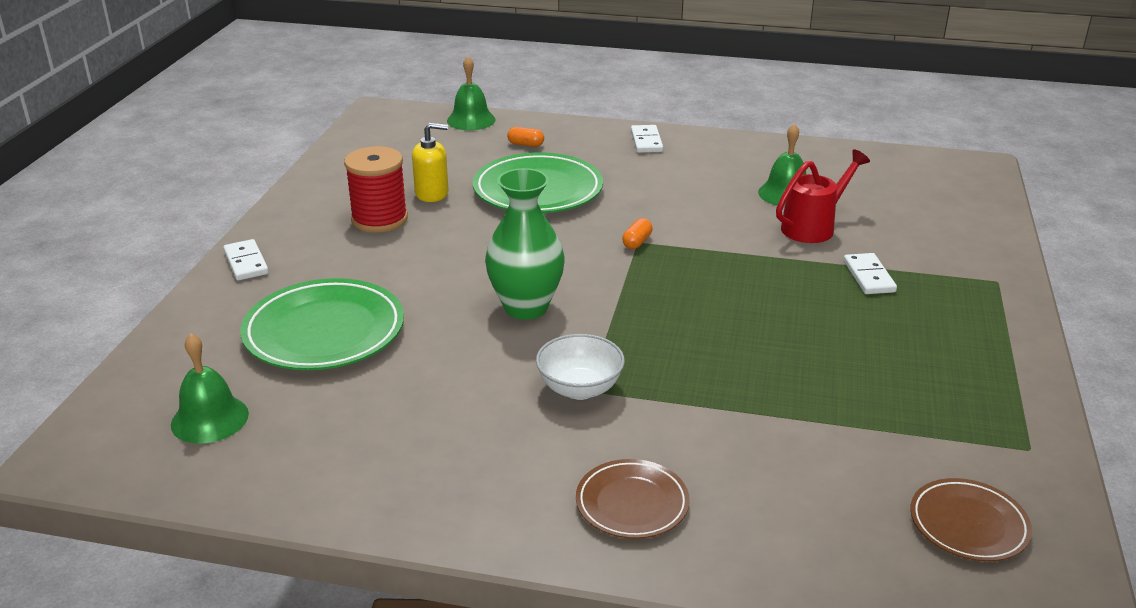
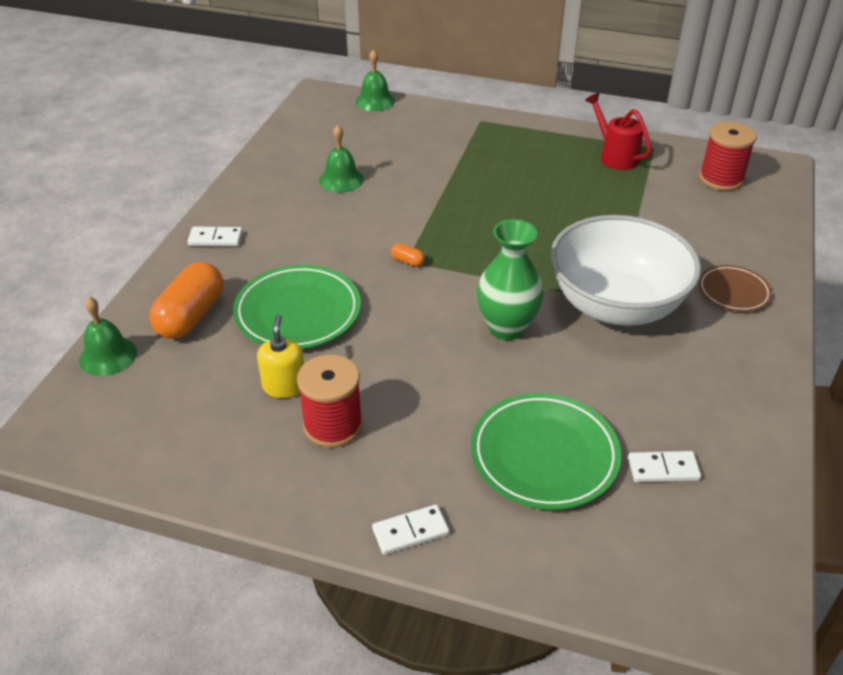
camera: 85 degrees left, 10 degrees up
green bell [171,334,249,444] -> green bell moved to [356,49,395,111]
orange capsule [507,127,544,147] -> orange capsule [149,262,223,339], size x2.41
white bowl [536,334,625,400] -> white bowl [551,215,701,326], size x2.23
red watering can [776,149,870,243] -> red watering can moved to [585,93,651,170]
white domino [844,253,897,294] -> white domino moved to [628,451,701,482]
brown plate [910,478,1032,562] -> red spool [699,121,757,191]

